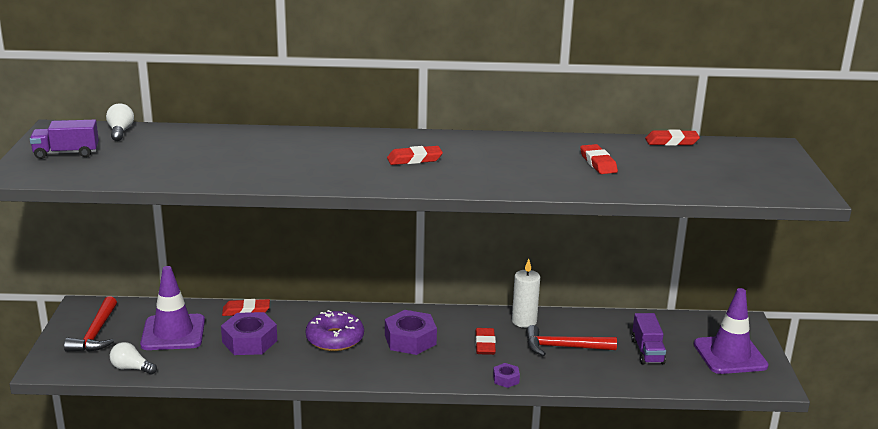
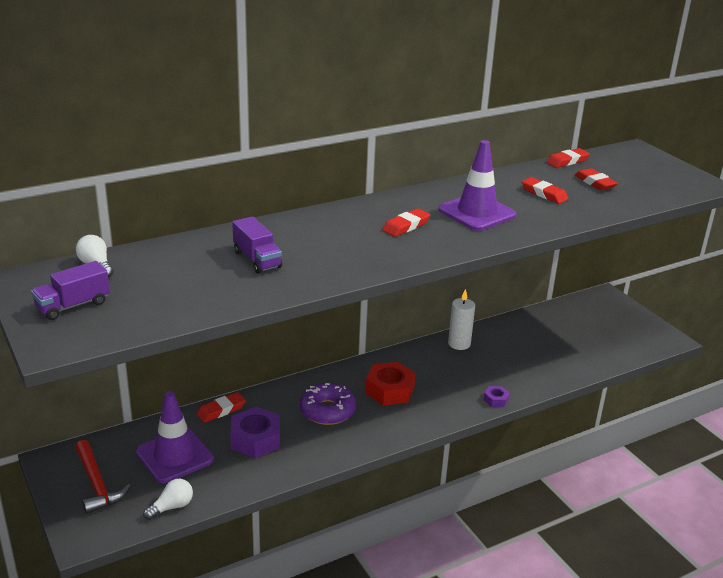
camera: 30 degrees left, 5 degrees up
white light bulb [110,342,157,375] -> white light bulb turned 150 degrees clockwise [143,479,193,520]
purple nut [385,310,437,355] -> red nut [365,362,416,406]
red eraser [475,328,496,355] -> red eraser moved to [575,168,618,190]
red hammer [526,325,617,356] -> none
purple truck [632,313,666,364] -> purple truck moved to [232,216,282,273]
purple traffic cone [694,288,769,374] -> purple traffic cone moved to [438,140,516,231]

